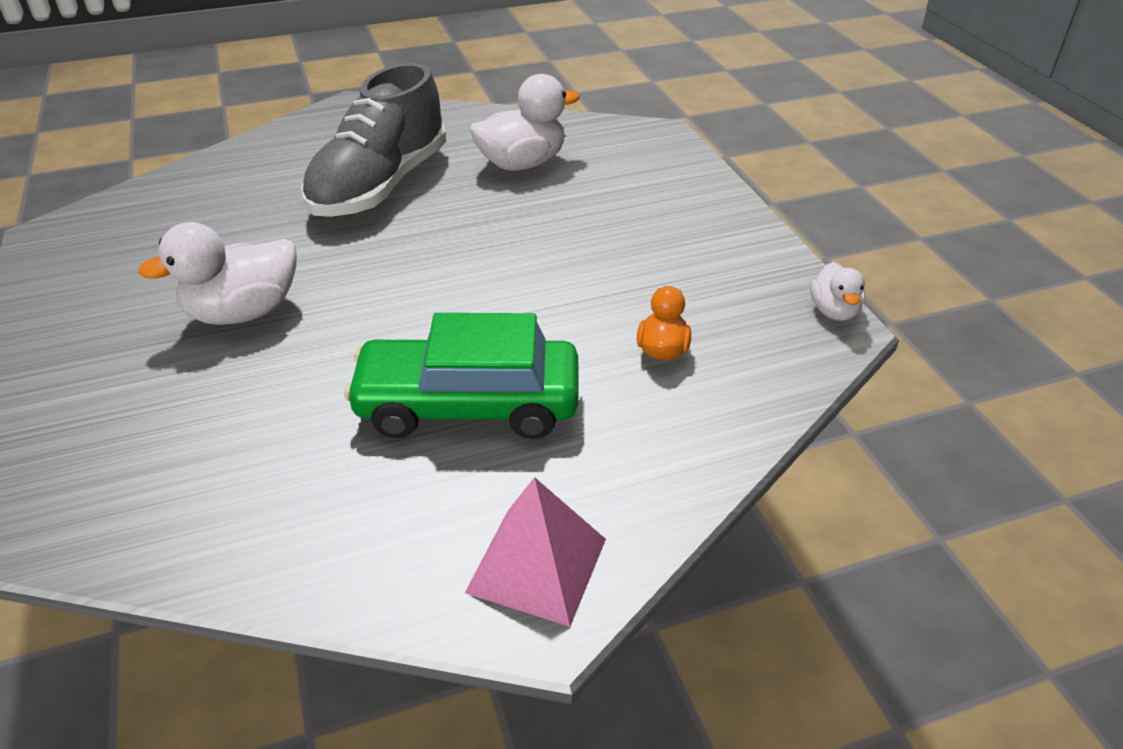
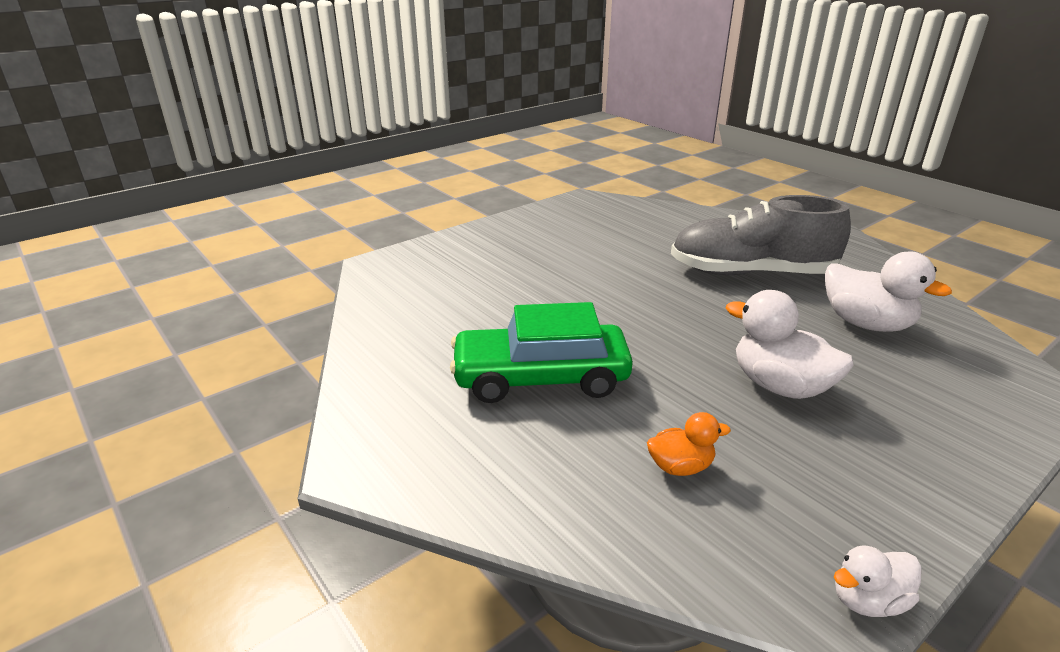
camera: 70 degrees right, 10 degrees down
white duck [138,222,297,325] -> white duck moved to [726,290,853,399]
green car [344,313,579,439] -> green car turned 75 degrees counterclockwise [450,302,633,403]
pink pyramid [465,477,606,627] -> none

